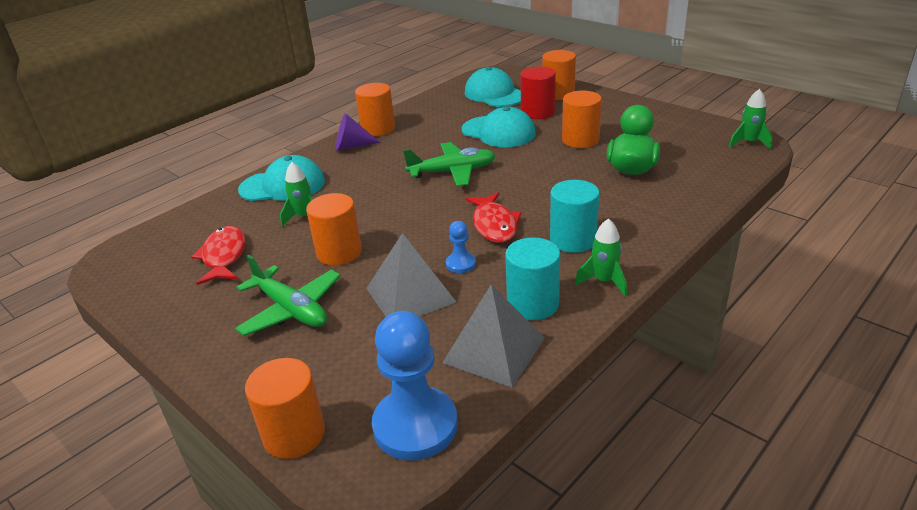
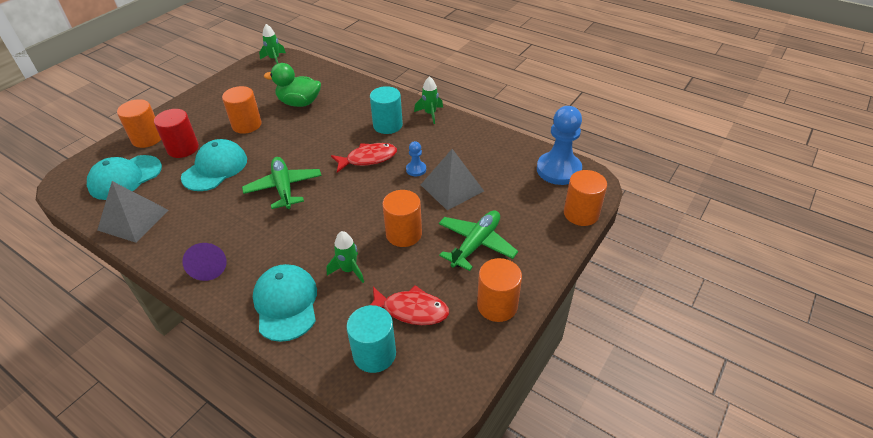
camera: 100 degrees left, 10 degrees up
red fish [191,226,245,285] -> red fish turned 150 degrees counterclockwise [370,285,449,325]
orange cylinder [355,83,395,136] -> orange cylinder moved to [477,258,522,322]
grey pyramid [442,284,545,388] -> grey pyramid moved to [97,181,168,243]
turquoise cylinder [505,237,560,320] -> turquoise cylinder moved to [346,305,396,373]

